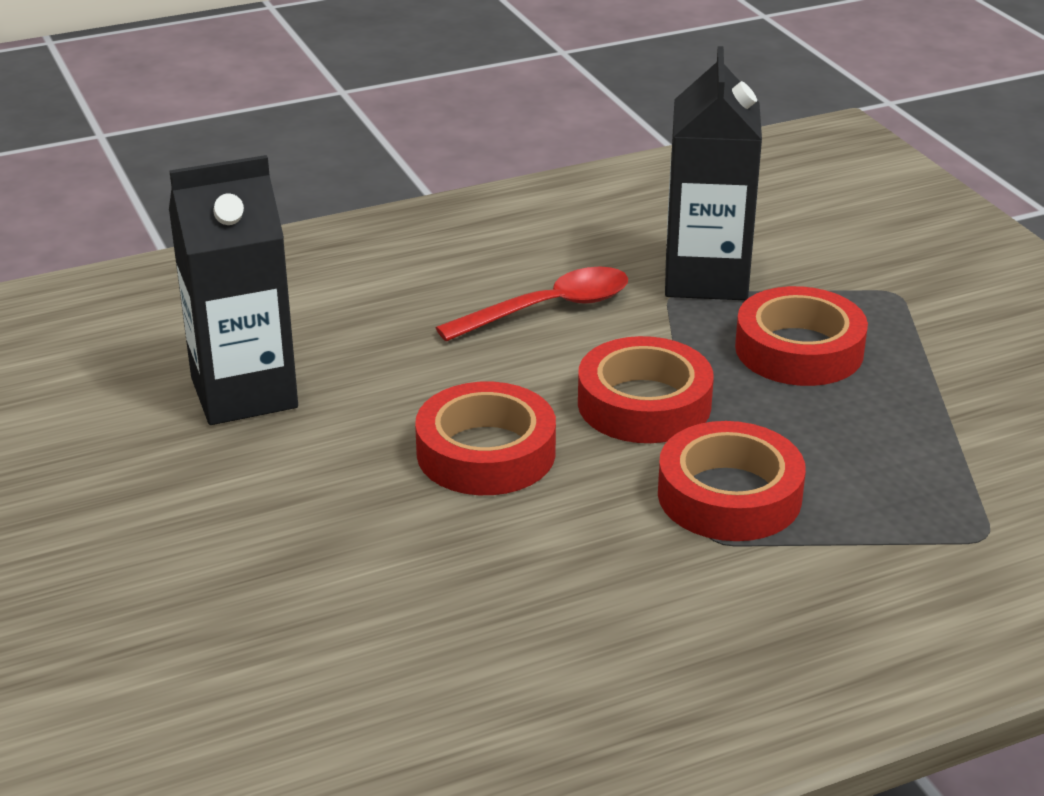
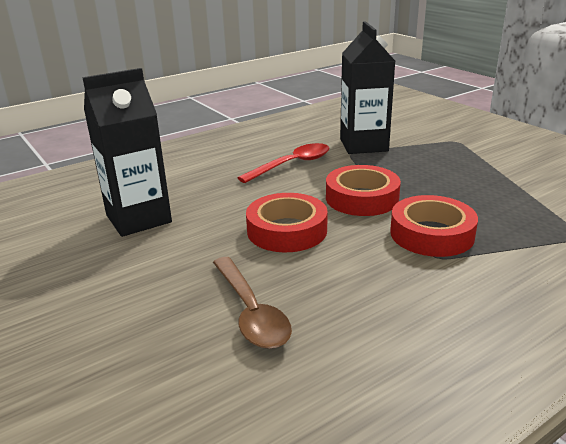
camera: 10 degrees left, 5 degrees down
red tape [735,286,868,386] -> none
none -> brown spoon [213,257,292,349]

